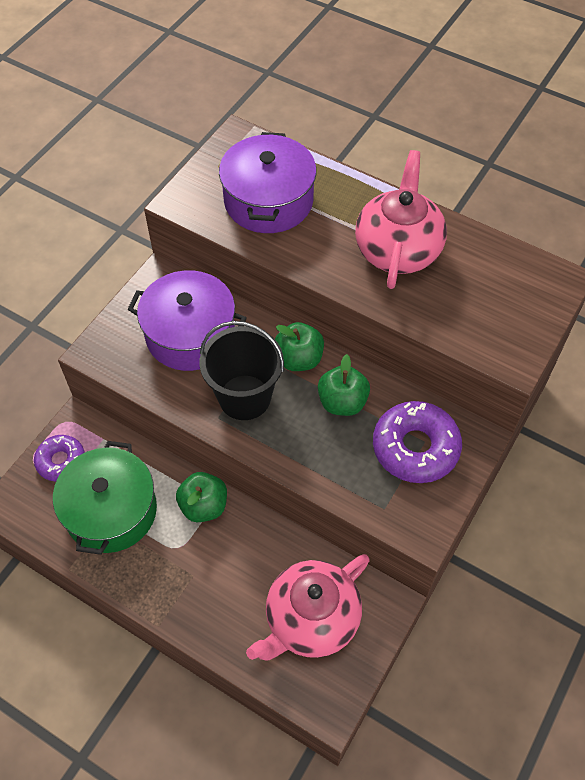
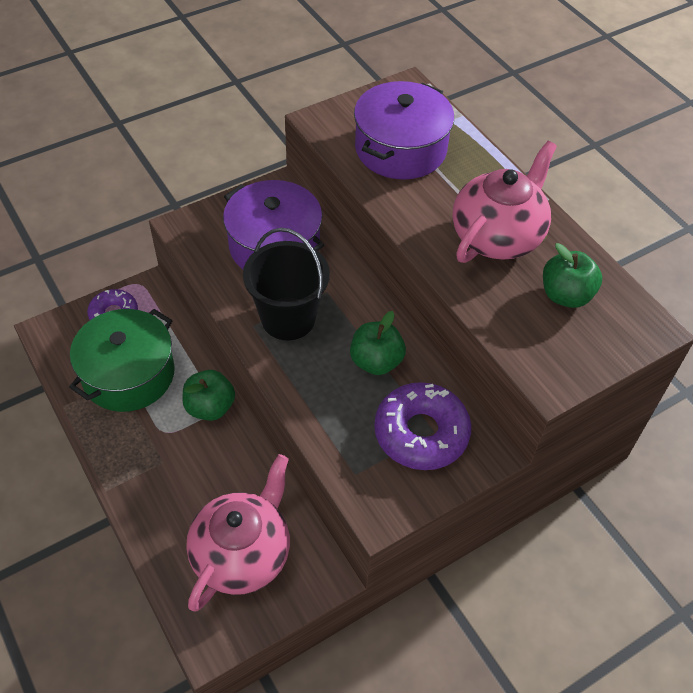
camera: 25 degrees right, 5 degrees down
pink teapot [246,554,370,660] -> pink teapot turned 135 degrees clockwise [186,454,290,612]
green apple [275,322,324,371] -> green apple moved to [543,243,602,308]

